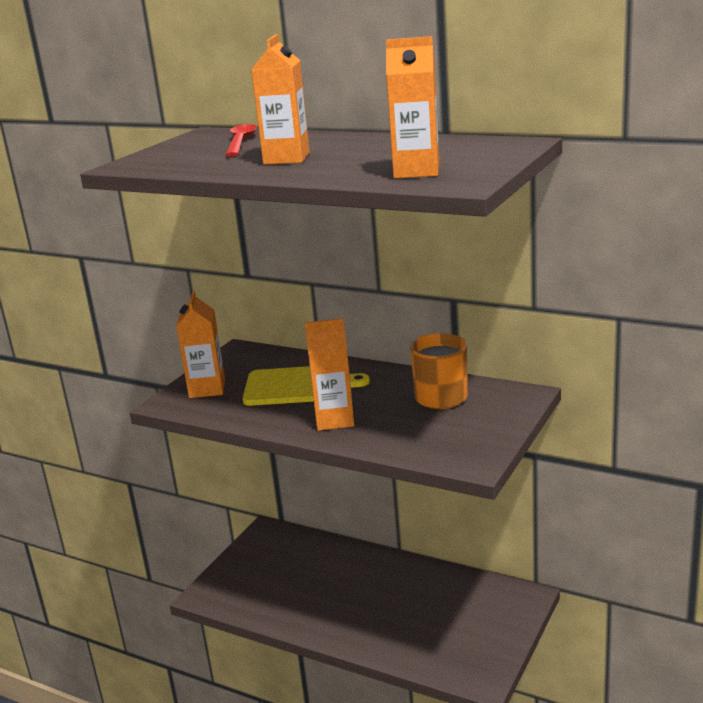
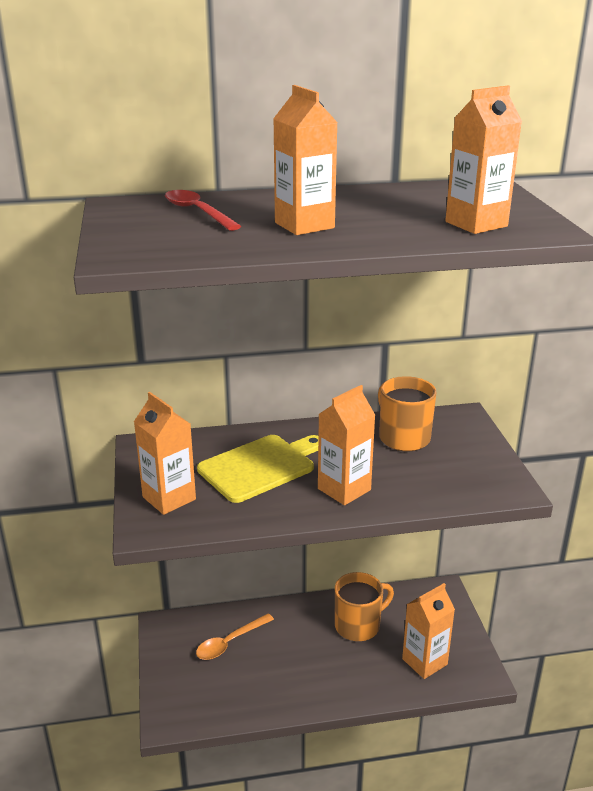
camera: 40 degrees left, 5 degrees up
none -> orange spoon [196,614,274,660]
none -> orange mug [335,572,394,641]
none -> orange carton [402,583,455,679]

